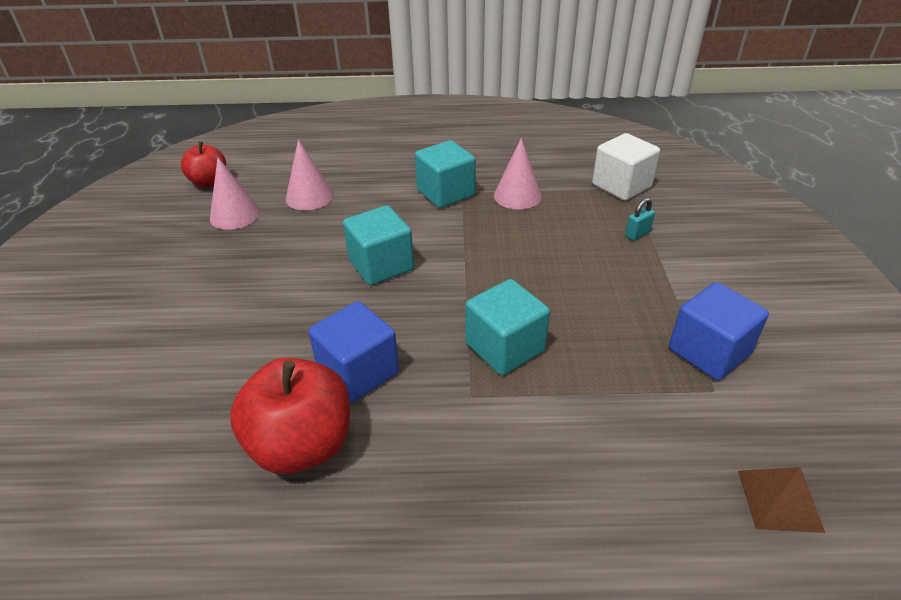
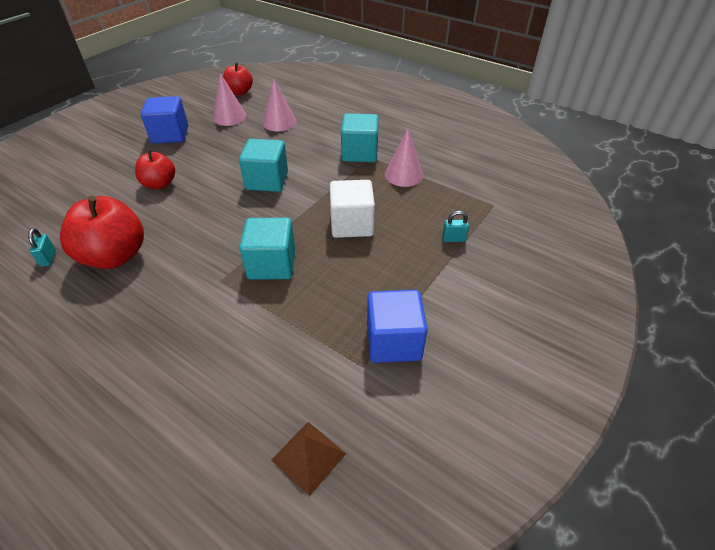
camera: 35 degrees right, 5 degrees up
blue cube [308,301,399,402] -> blue cube moved to [141,96,188,143]
white cube [592,133,660,201] -> white cube moved to [330,180,375,238]
none -> turquoise padlock [28,228,56,267]
none -> red apple [135,150,175,189]

